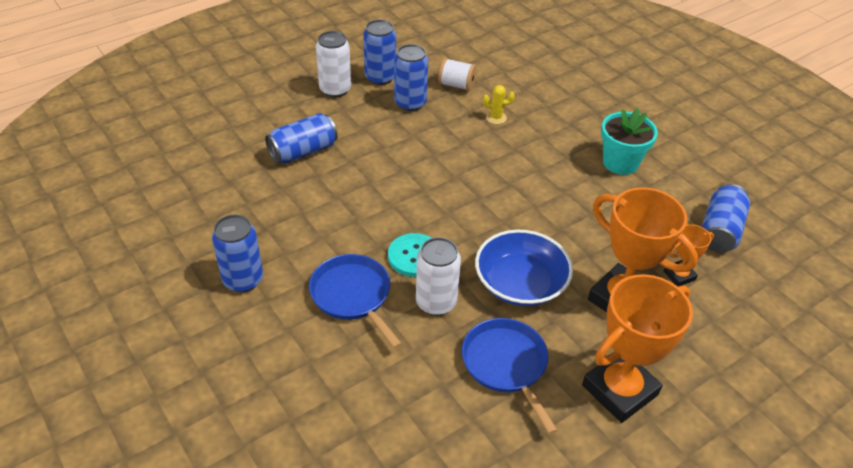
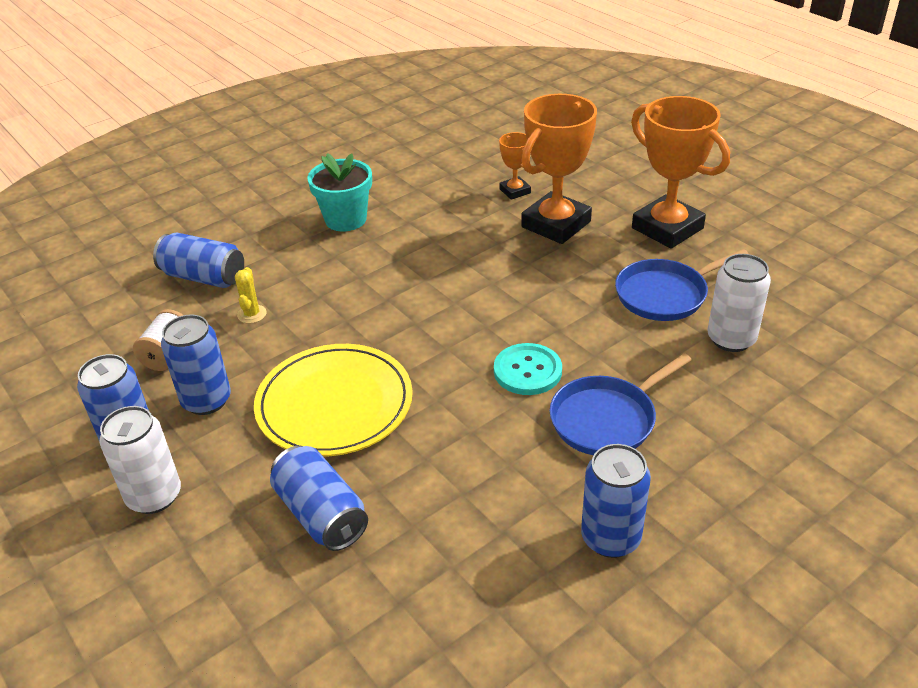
camera: 90 degrees left, 5 degrees down
white can [416,237,461,316] -> white can moved to [708,254,771,352]
blue bowl [475,230,573,306] -> none
blue can [702,184,750,253] -> blue can moved to [153,232,244,288]
none -> yellow plate [254,344,413,456]

